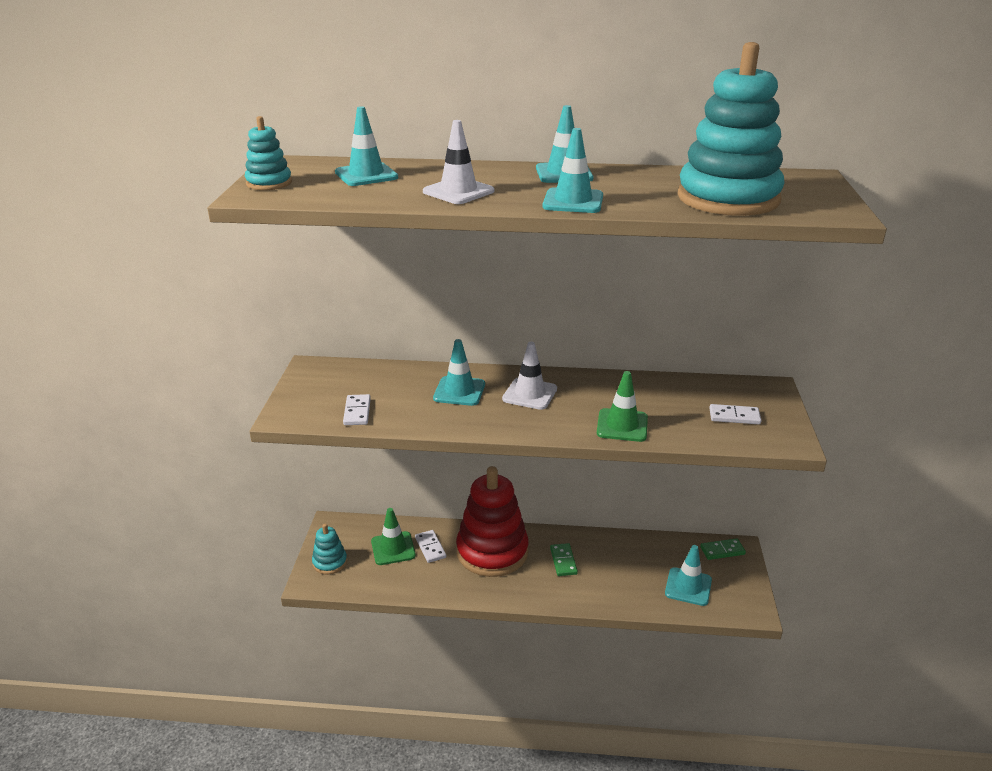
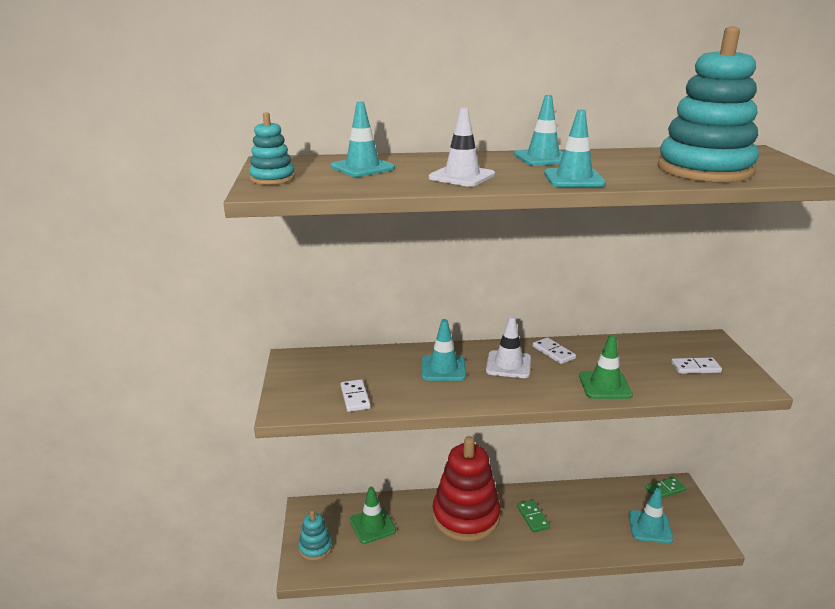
camera: 10 degrees left, 5 degrees down
white domino [415,530,446,563] -> white domino moved to [533,337,576,364]

